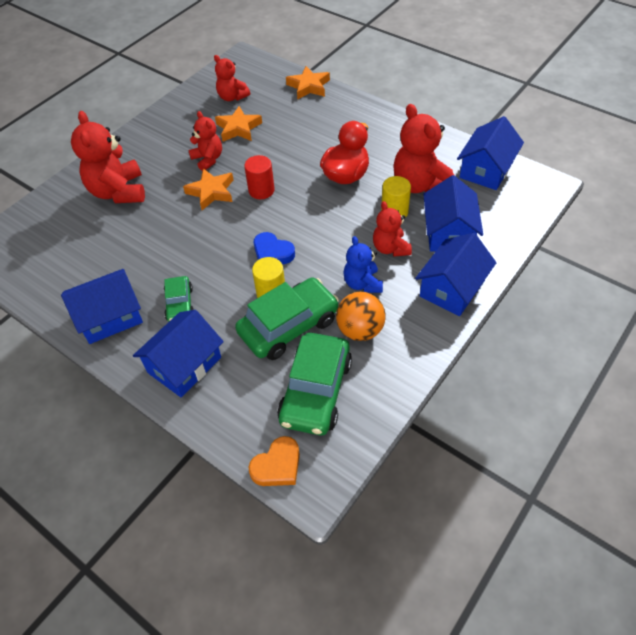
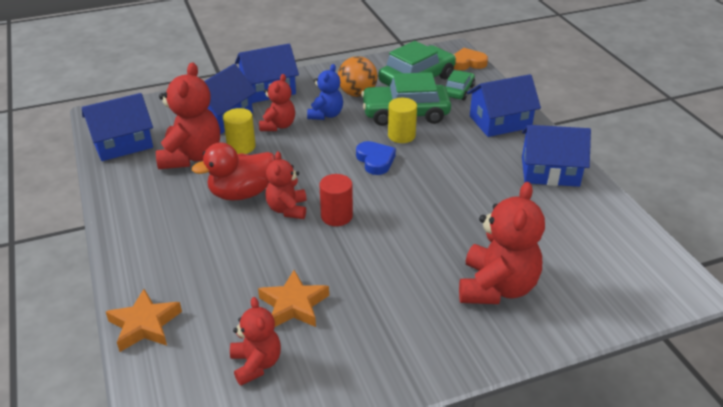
camera: 150 degrees left, 15 degrees down
green car [164,276,194,322] -> green car moved to [445,70,475,100]
orange star [183,168,234,210] -> none
red teddy bear [188,111,222,171] -> red teddy bear moved to [265,151,307,219]

